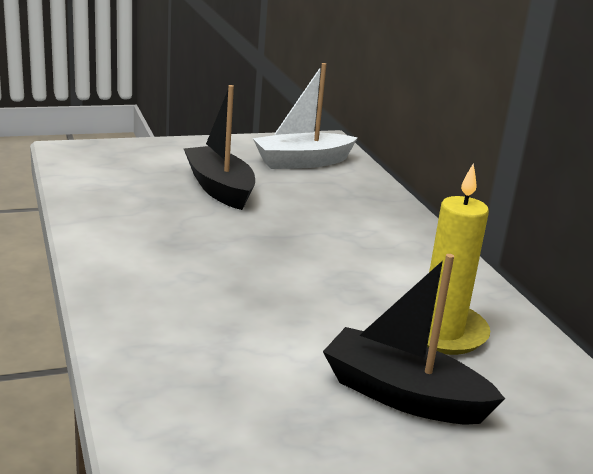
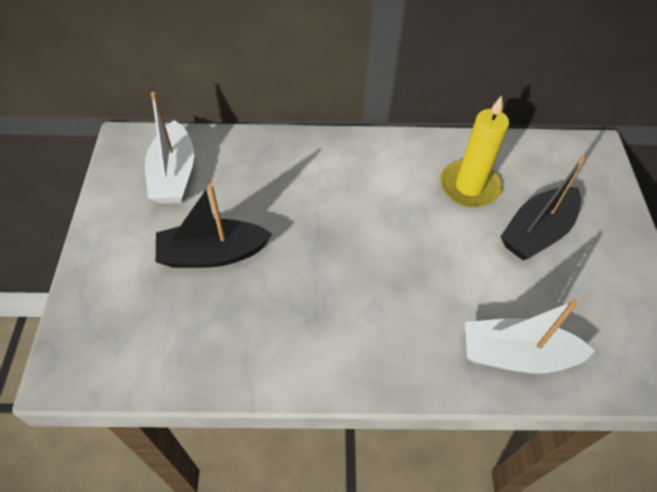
camera: 70 degrees left, 30 degrees up
none -> white boat [465,300,595,374]

